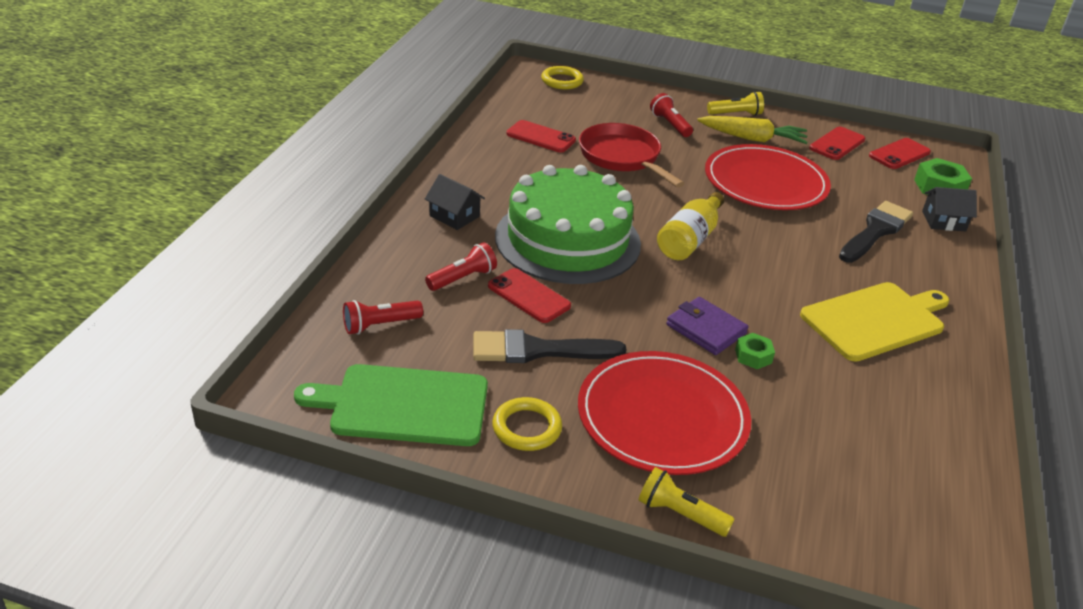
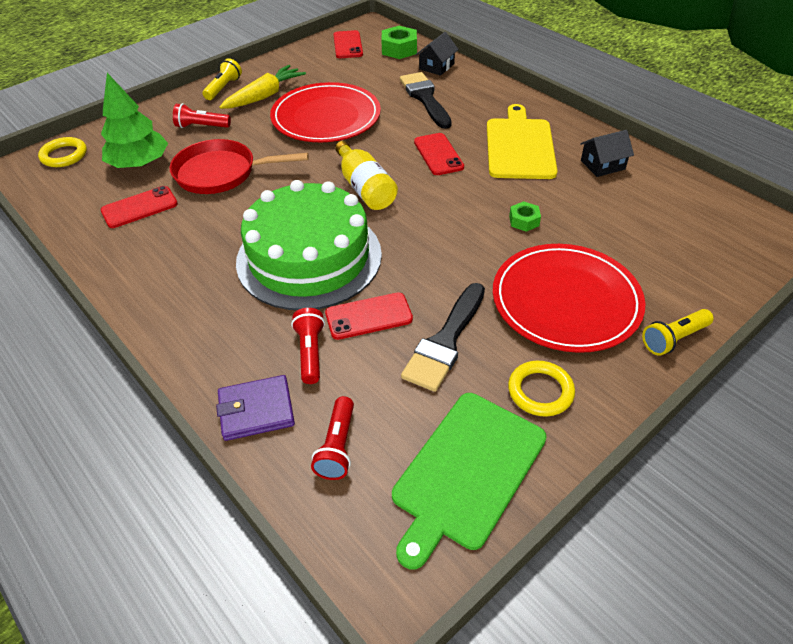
camera: 55 degrees left, 10 degrees up
black house [425,174,485,230] -> black house moved to [580,130,634,177]
purple wallet [666,297,748,355] -> purple wallet moved to [216,375,295,441]
red phone [809,127,865,160] -> red phone moved to [414,133,464,175]
none -> green tree [101,73,168,168]

